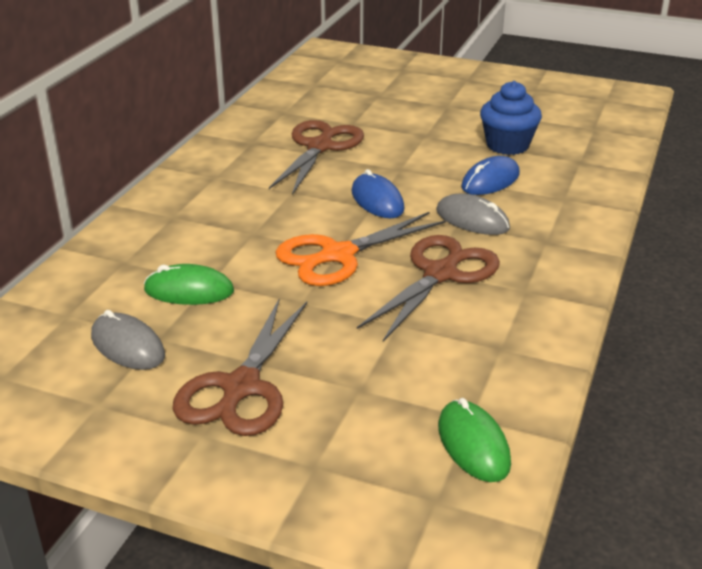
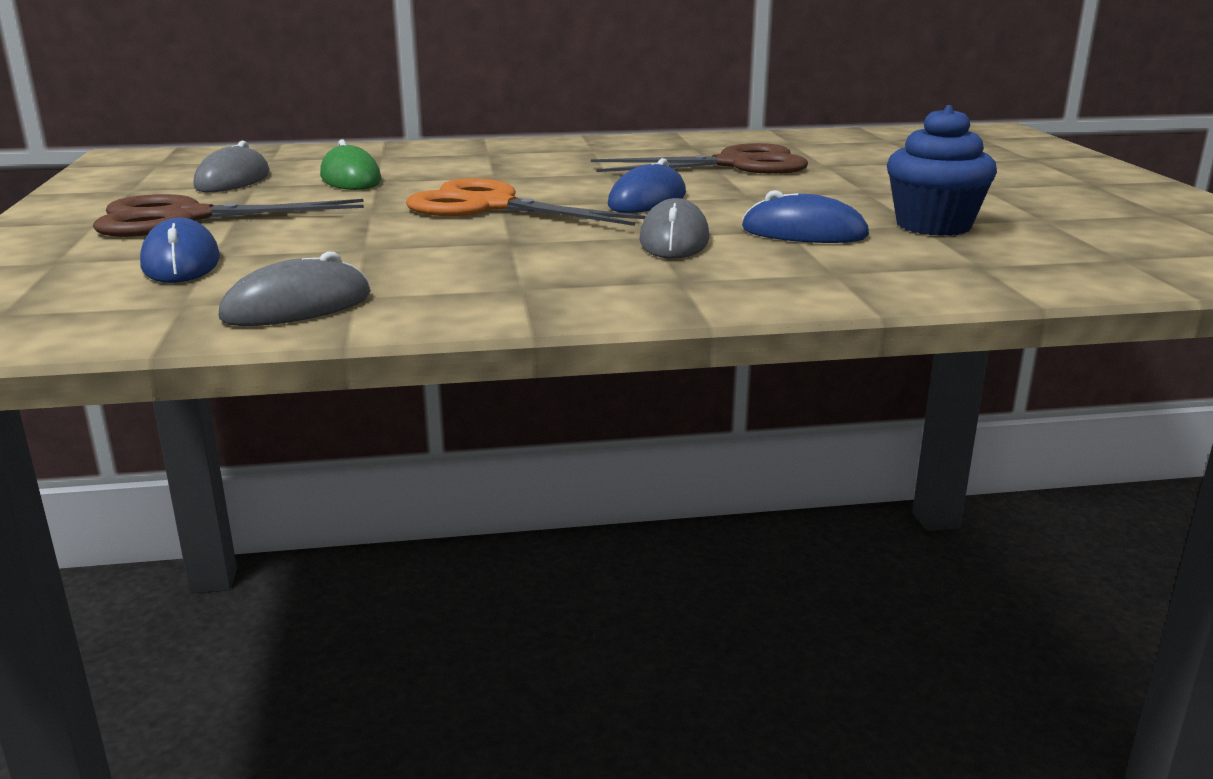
camera: 60 degrees right, 10 degrees down
brown scissors [357,235,500,342] -> none
green mouse [438,398,511,482] -> none
none -> blue mouse [140,218,220,283]
none -> grey mouse [218,251,371,326]

